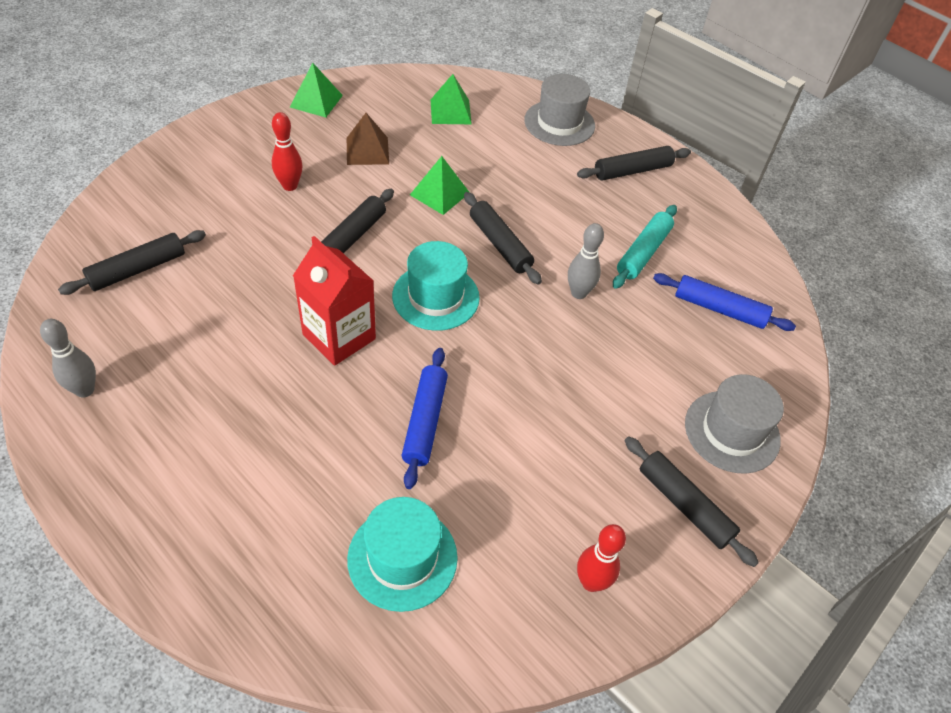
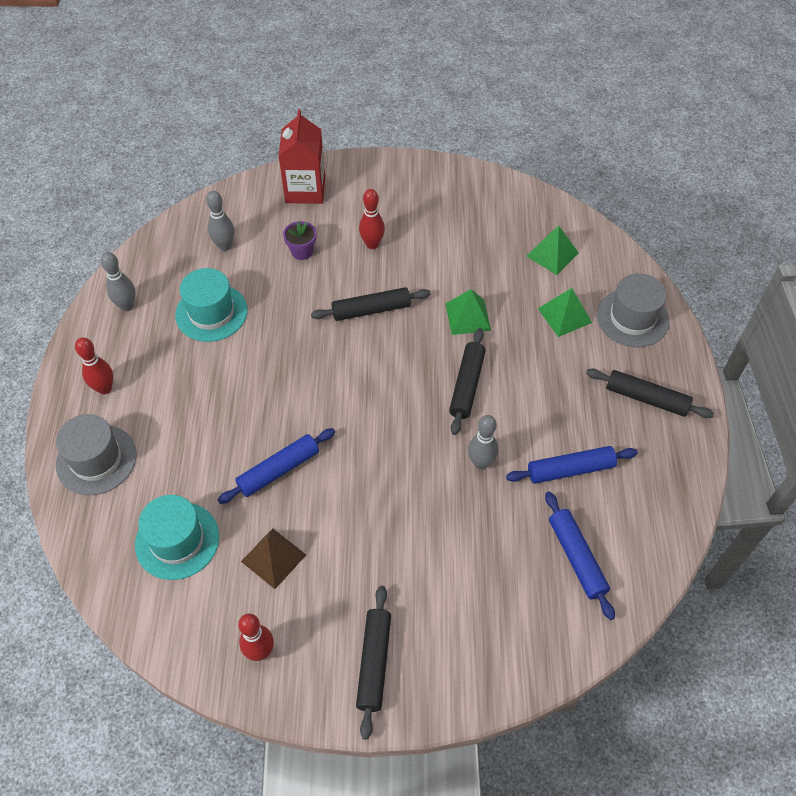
camera: 50 degrees right, 5 degrees up
black rolling pin [58,230,206,295] -> grey bowling pin [206,191,235,251]
green pyramid [290,63,343,117] -> green pyramid moved to [538,288,592,337]
red carton [293,236,376,366] -> red carton moved to [279,109,325,204]
brown pyramid [347,113,389,165] -> brown pyramid moved to [241,528,306,589]
turquoise hat [392,241,480,331] -> turquoise hat moved to [175,268,247,342]
turquoise rolling pin [613,205,677,289] -> blue rolling pin [506,446,638,484]
grey hat [685,374,784,474] -> grey hat moved to [56,414,137,495]
none -> red bowling pin [75,337,113,395]
none -> purple flower pot [283,221,316,260]

